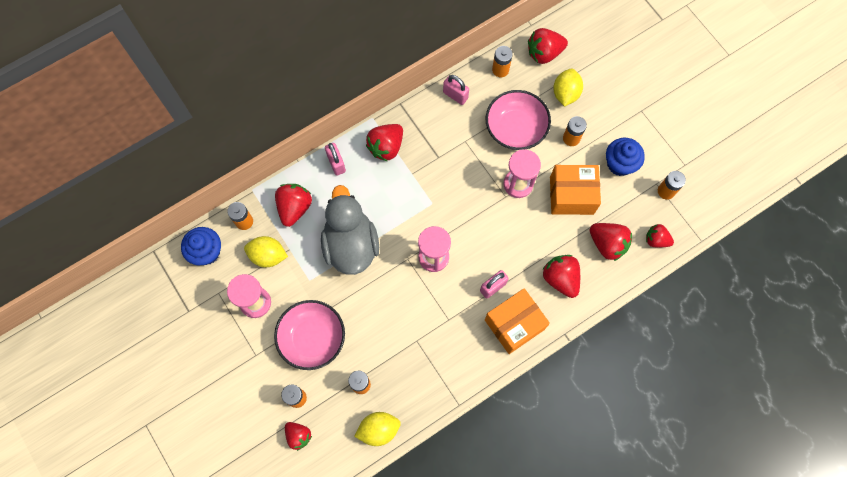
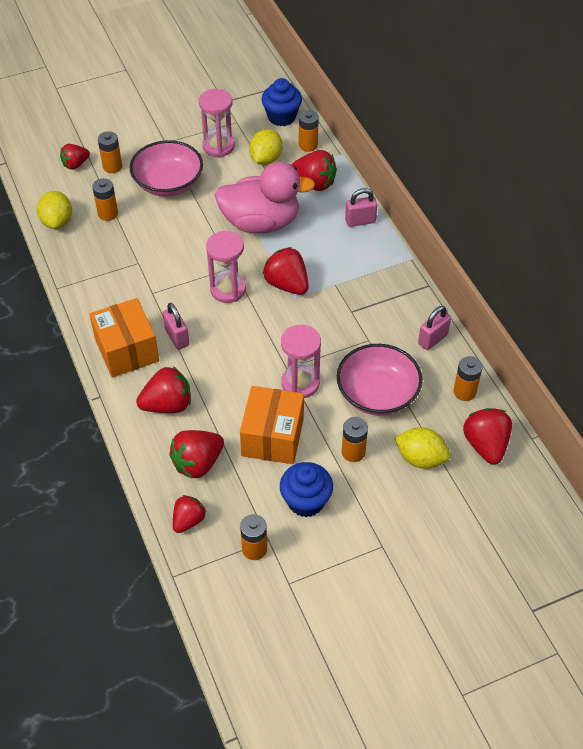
camera: 100 degrees right, 20 degrees down
grey duck [321,185,379,275] -> pink duck [214,162,316,234]
red strawberry [366,124,403,161] -> red strawberry moved to [263,247,309,295]

